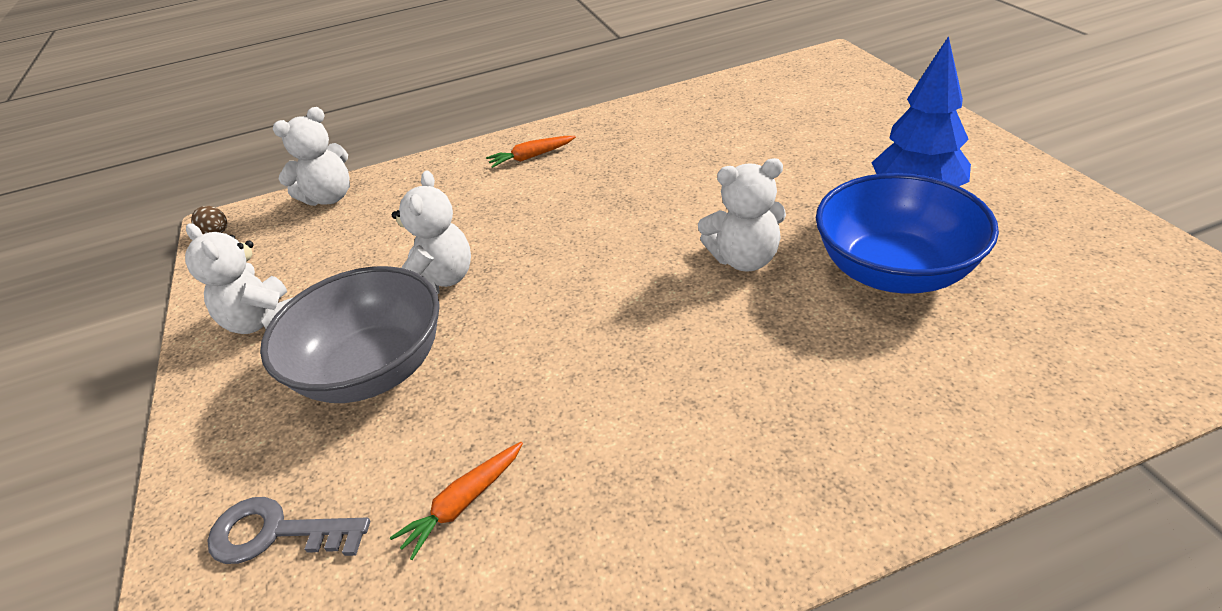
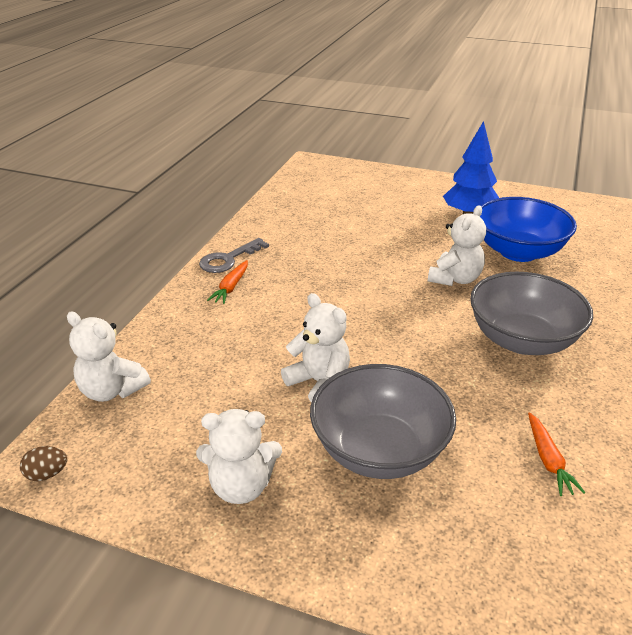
camera: 55 degrees left, 5 degrees down
grey key [208,497,370,564] -> grey key moved to [199,238,269,273]
white teddy bear [273,107,350,206] -> white teddy bear turned 120 degrees clockwise [67,312,151,402]
none -> grey bowl [470,272,593,355]

